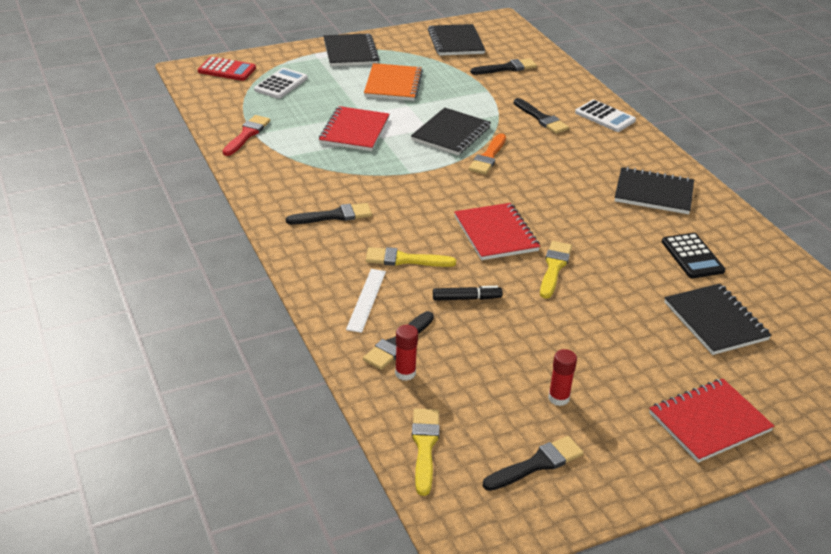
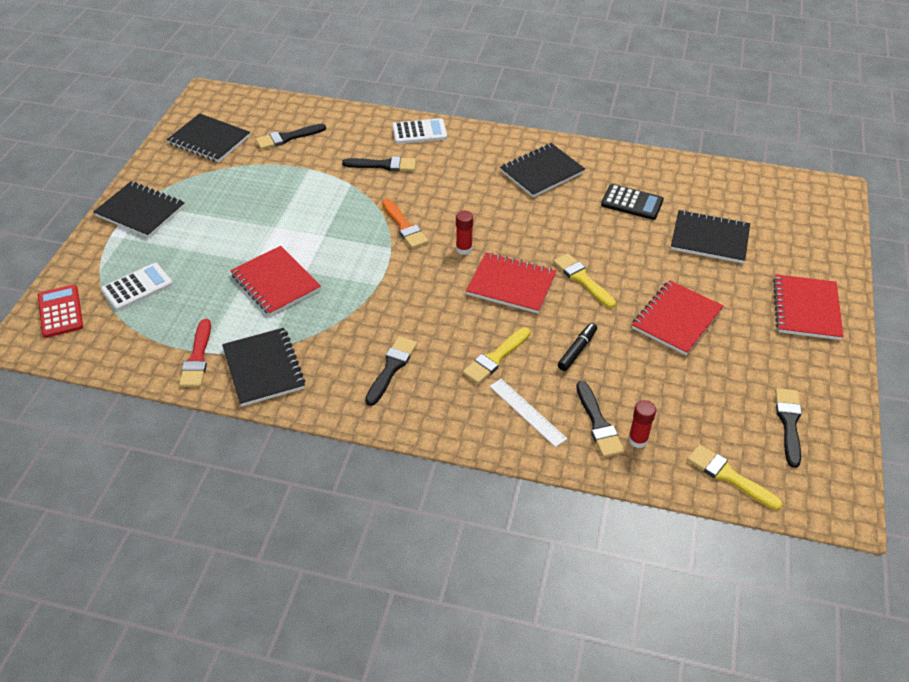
camera: 50 degrees left, 10 degrees up
red calculator [198,57,256,81] -> red calculator turned 75 degrees counterclockwise [38,285,83,338]
red brush [223,115,270,156] -> red brush turned 150 degrees counterclockwise [179,319,211,387]
white calculator [254,68,308,99] -> white calculator turned 75 degrees clockwise [101,263,173,311]
orange notebook [364,63,423,101] -> none
black notebook [411,107,491,155] -> black notebook moved to [222,328,306,407]
black brush [471,58,537,74] -> black brush turned 135 degrees counterclockwise [256,124,326,150]
red glue stick [548,349,577,406] -> red glue stick moved to [456,211,473,255]
none -> red notebook [632,280,724,355]

